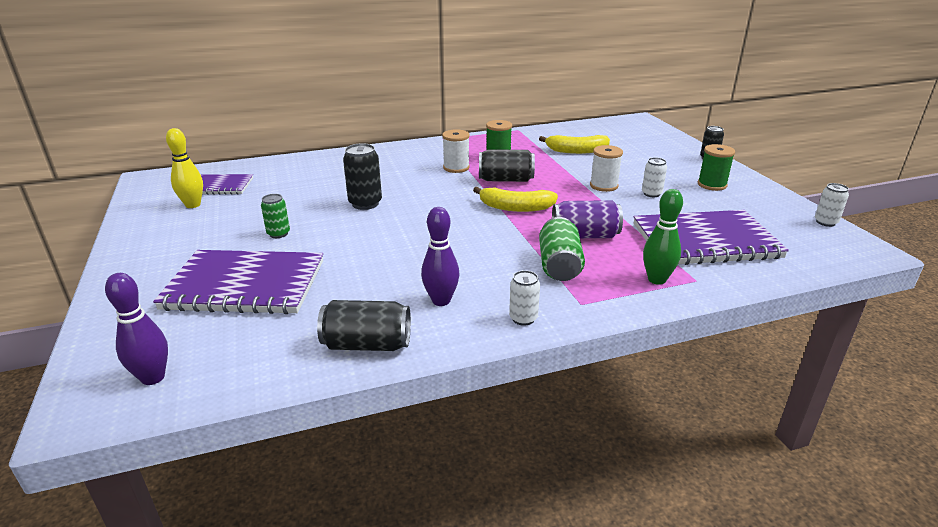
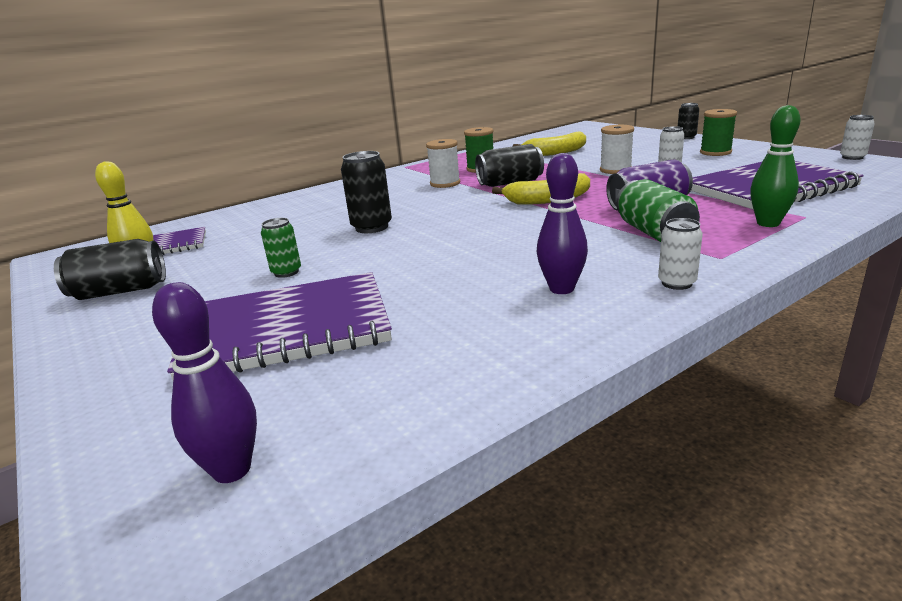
camera: 15 degrees left, 5 degrees down
black can [317,300,411,351] -> black can moved to [54,239,166,300]

